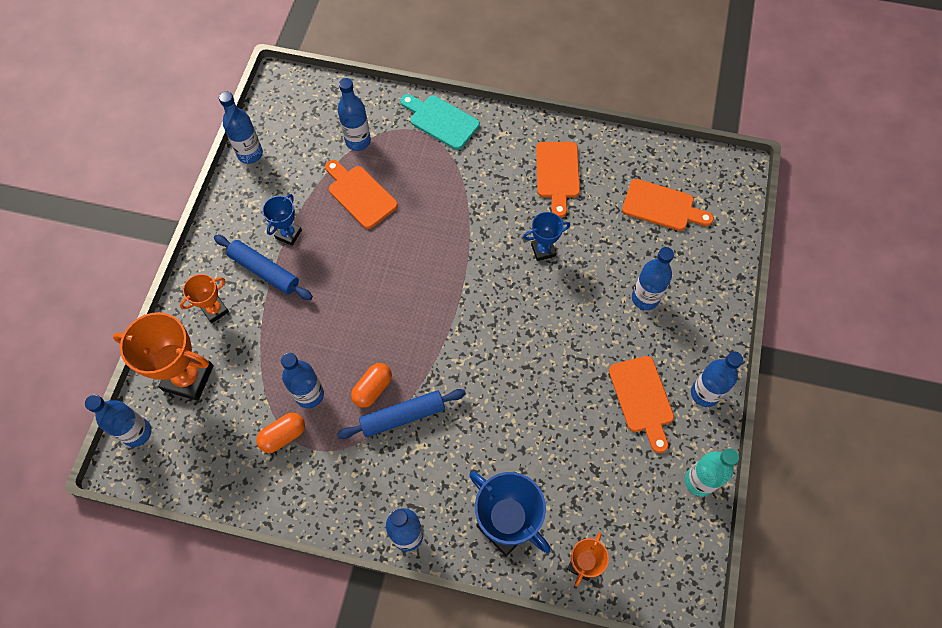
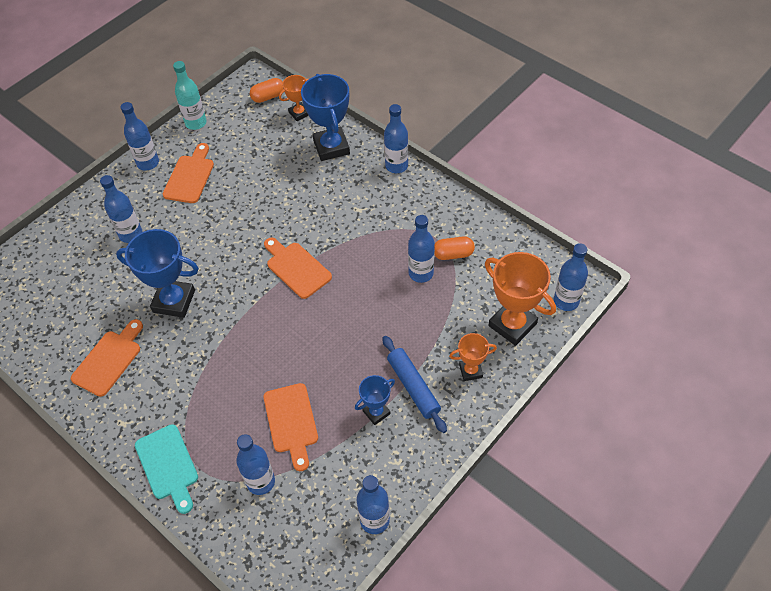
camera: 150 degrees left, 10 degrees down
blue rolling pin [337,389,466,439] -> none
orange capsule [351,363,392,408] -> orange capsule moved to [250,78,283,103]
blue trophy [523,212,570,261] -> blue trophy [116,229,199,318], size x1.83
orange cutting board [622,179,714,231] -> orange cutting board moved to [264,237,332,299]

